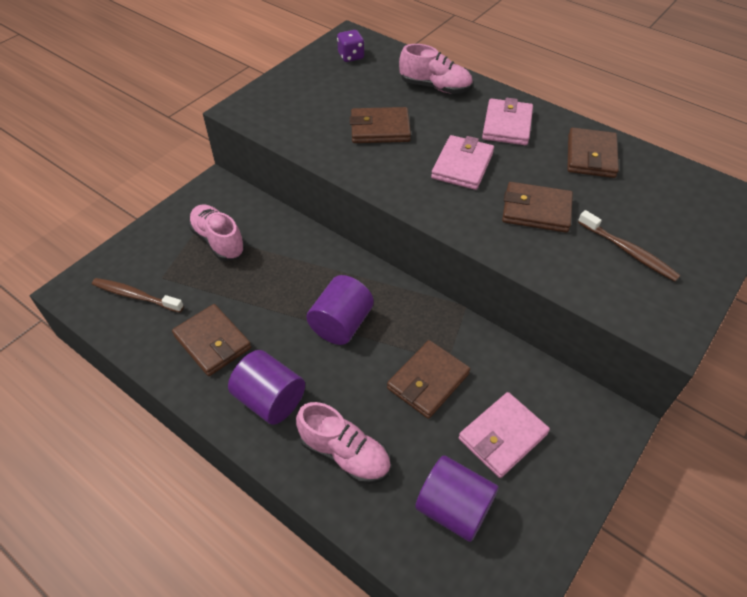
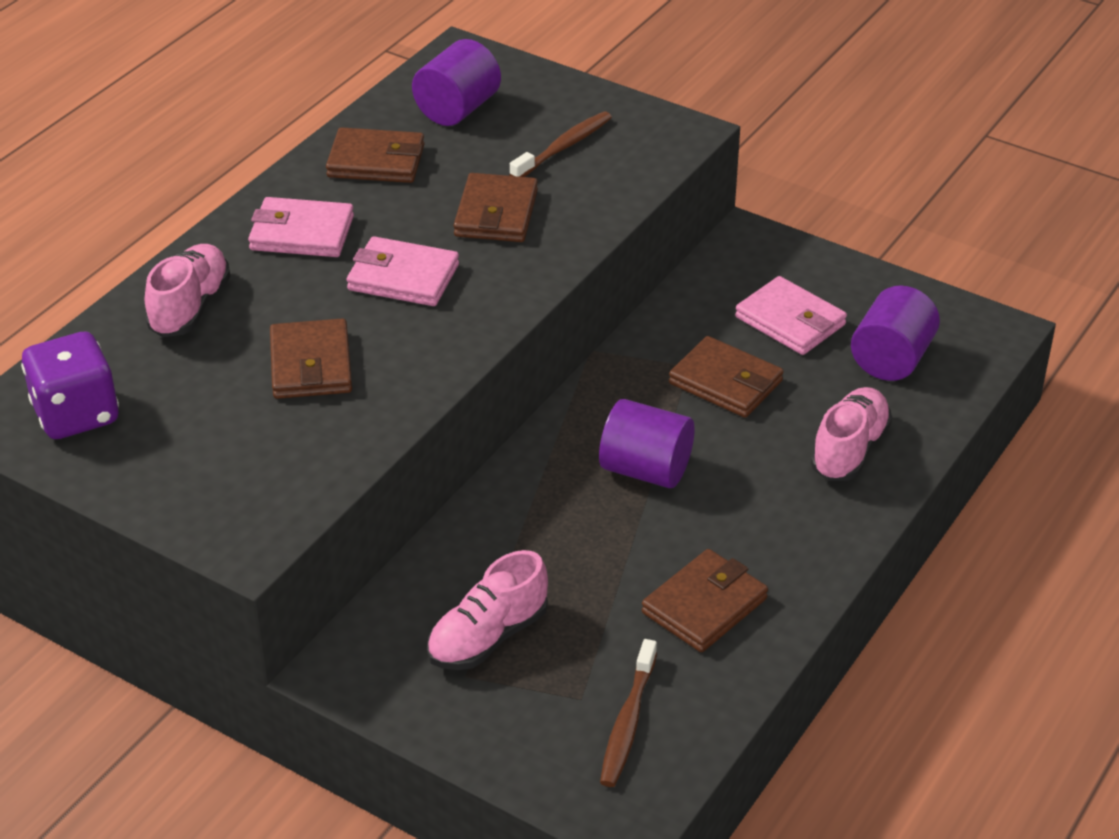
camera: 95 degrees left, 10 degrees down
purple cylinder [228,350,305,425] -> purple cylinder moved to [412,39,501,126]
purple dice [337,30,364,62] -> purple dice [21,331,119,439], size x1.69

